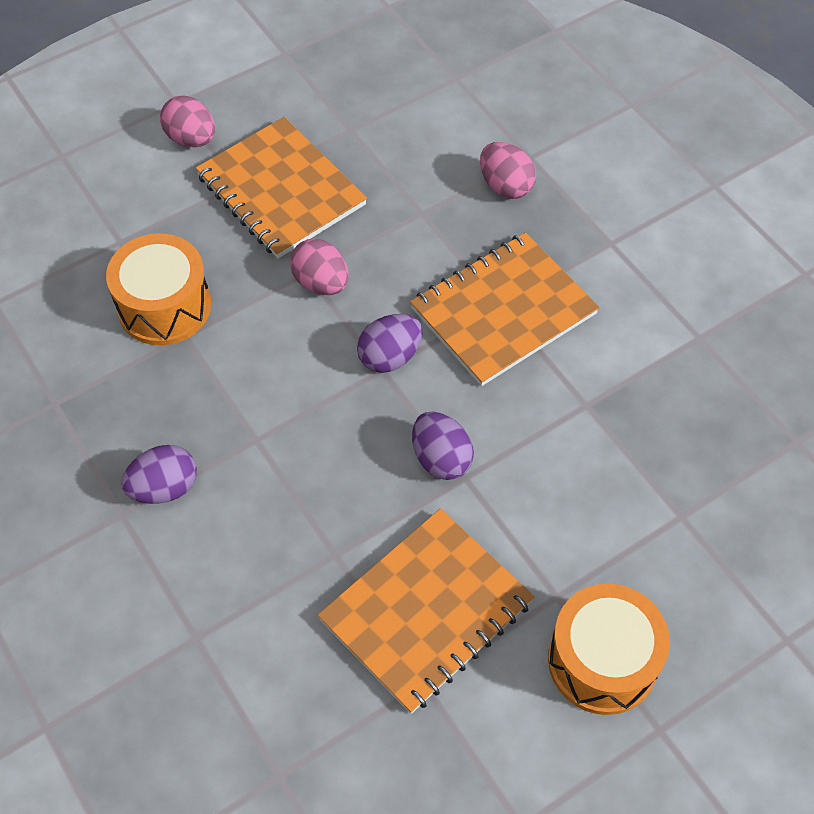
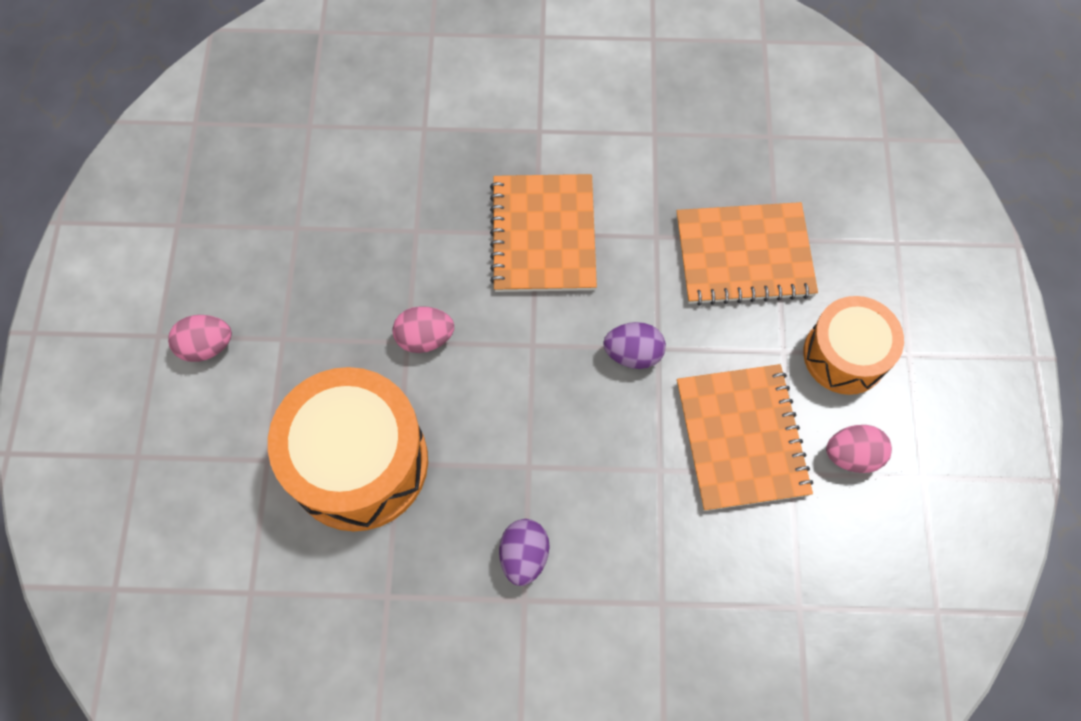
camera: 55 degrees left, 10 degrees up
orange drum [106,233,211,345] -> orange drum [268,367,428,531], size x1.61
orange notebook [196,117,367,258] -> orange notebook moved to [677,202,818,306]
purple egg [357,314,423,373] -> none
pink egg [480,142,536,199] -> pink egg moved to [826,425,892,473]

